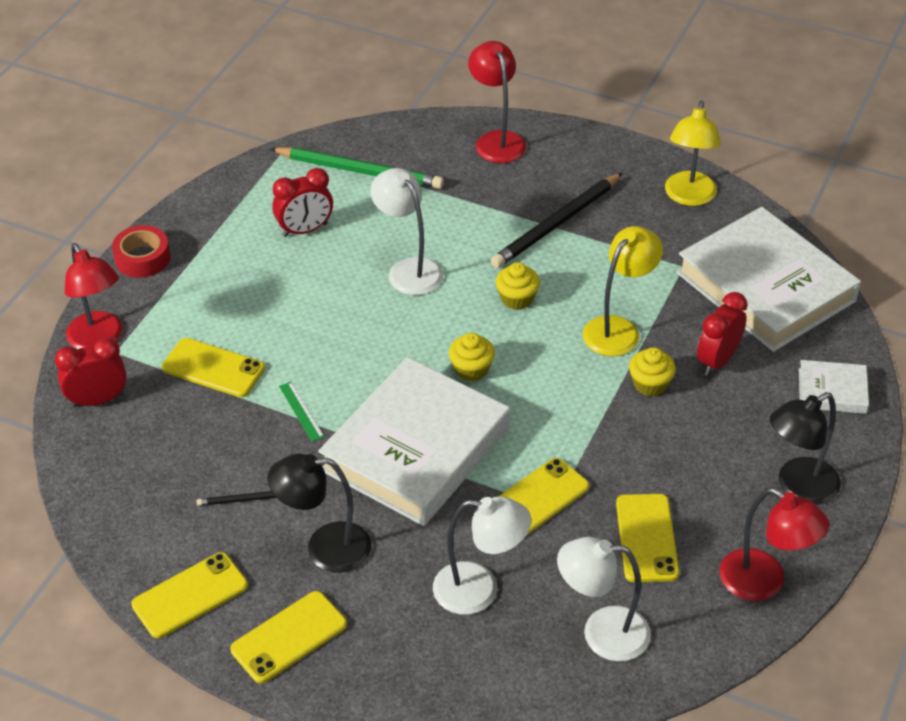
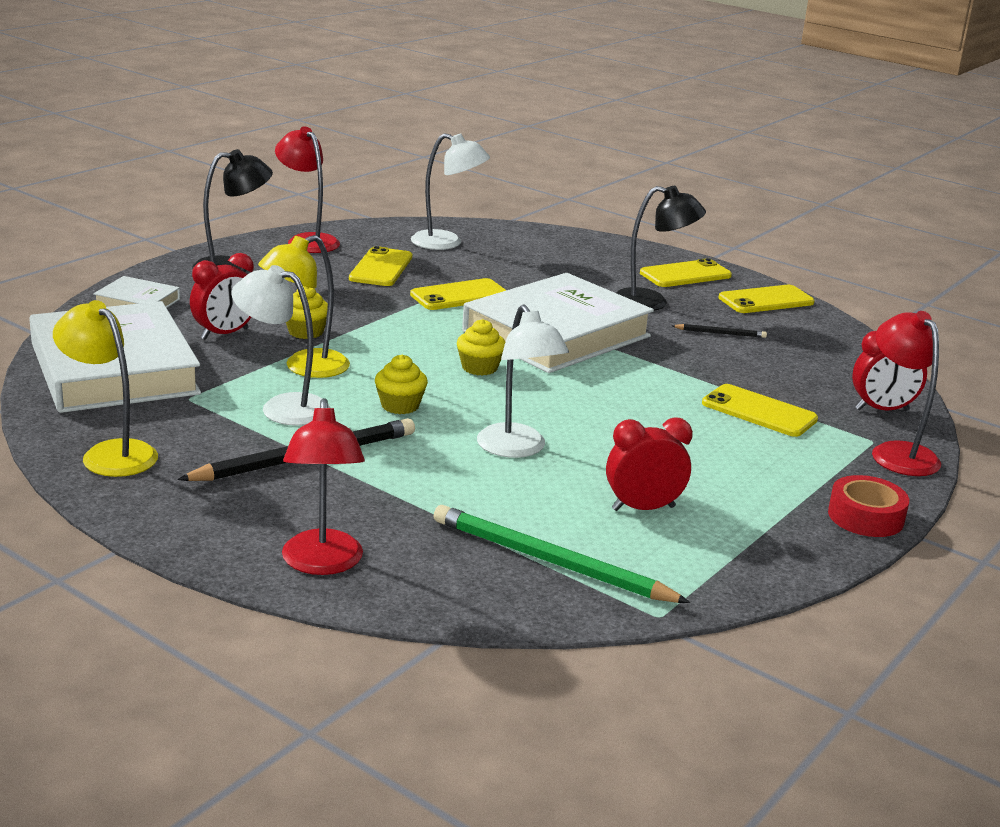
camera: 170 degrees left, 20 degrees down
green ruler [279,382,324,442] -> none
white lamp [433,496,531,615] -> white lamp moved to [232,265,330,426]
yellow lamp [665,101,721,206] -> yellow lamp turned 75 degrees counterclockwise [53,300,158,477]

